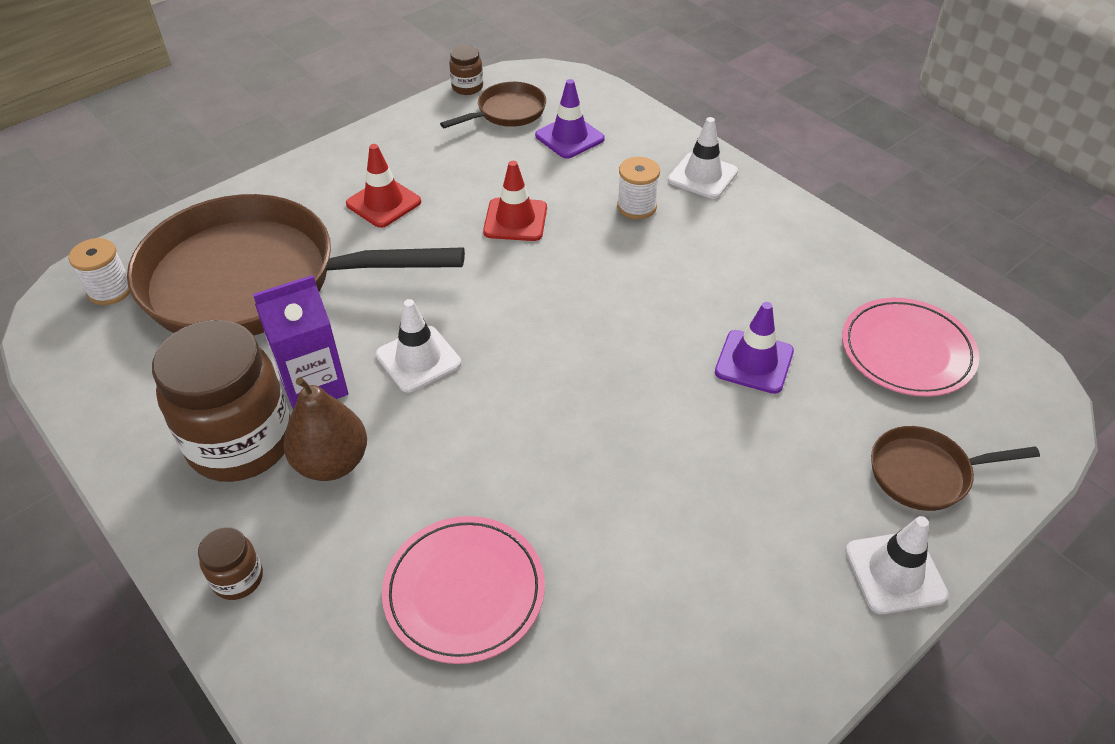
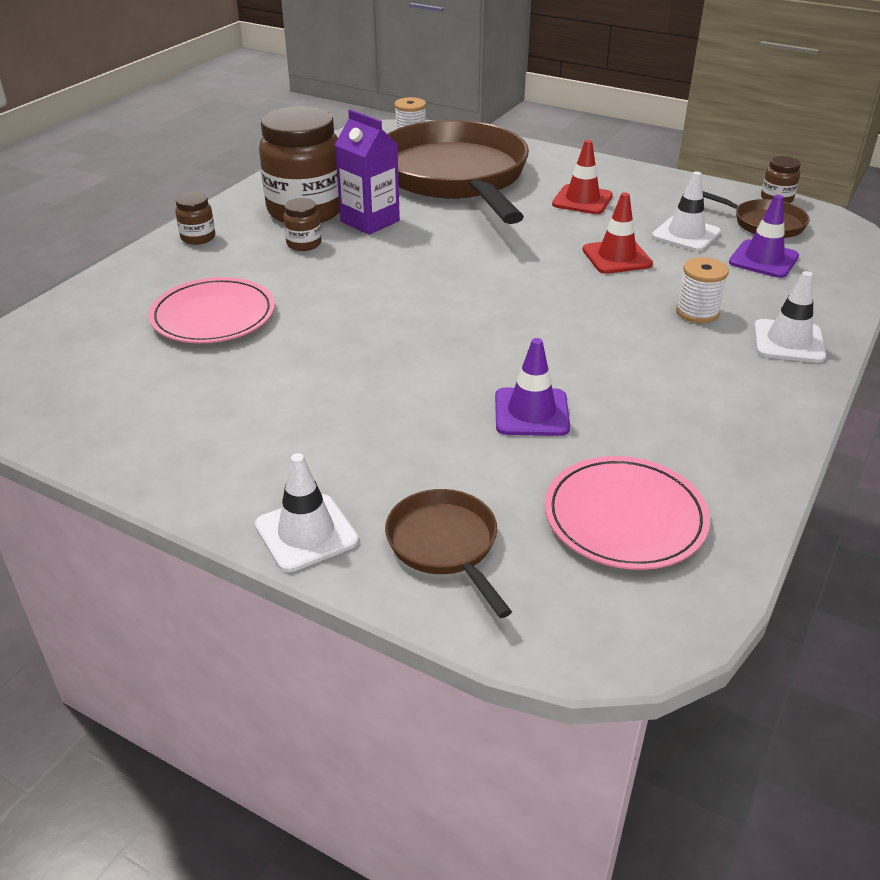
camera: 70 degrees right, 10 degrees down
brown pear [283,377,367,481] -> brown jar [283,198,321,251]
white traffic cone [376,299,461,392] -> white traffic cone moved to [652,171,721,251]

